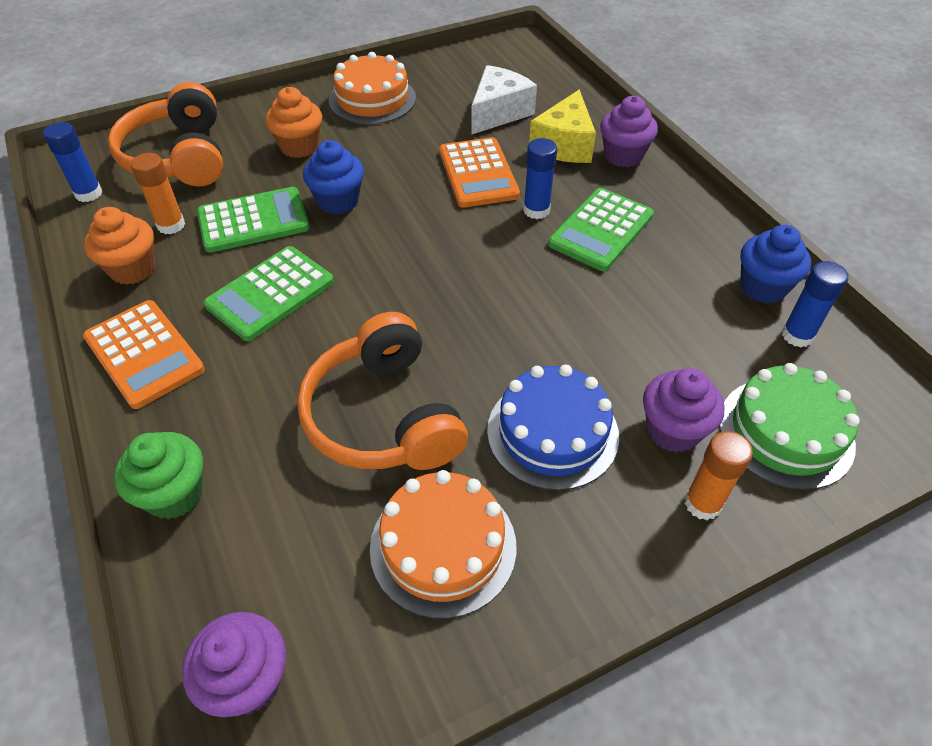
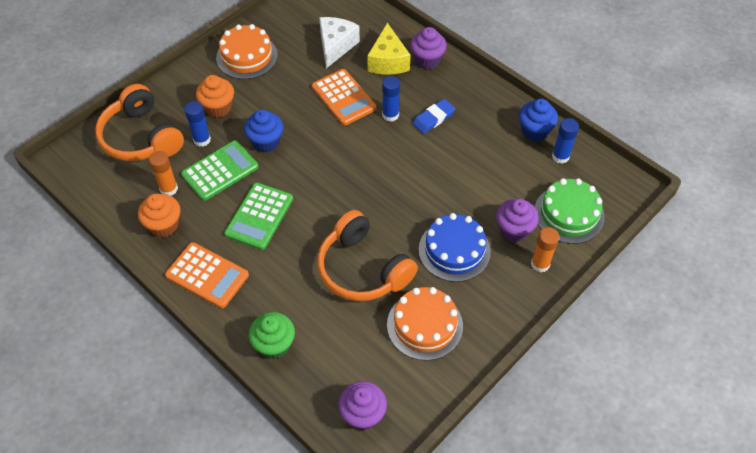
camera: 20 degrees left, 5 degrees up
blue glue stick [43,122,102,202] -> blue glue stick moved to [184,101,211,147]
green calculator [548,188,654,271] -> blue eraser [412,99,455,134]

